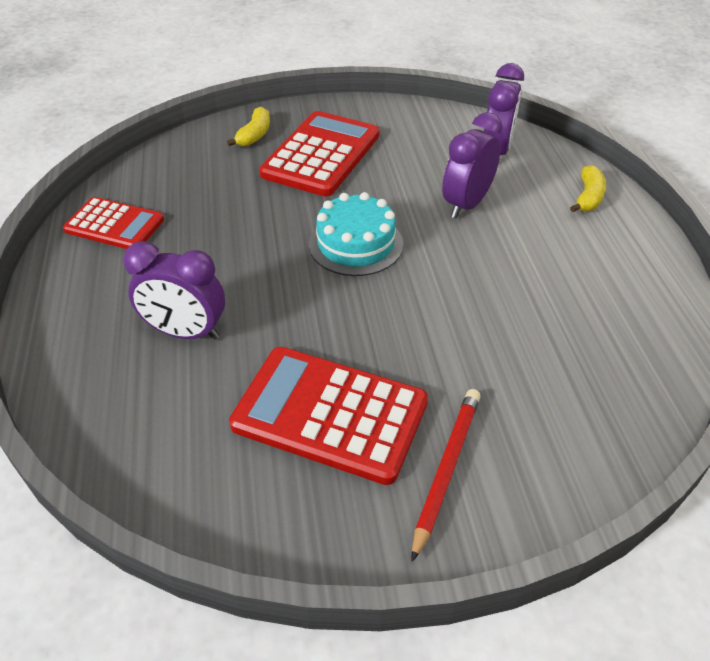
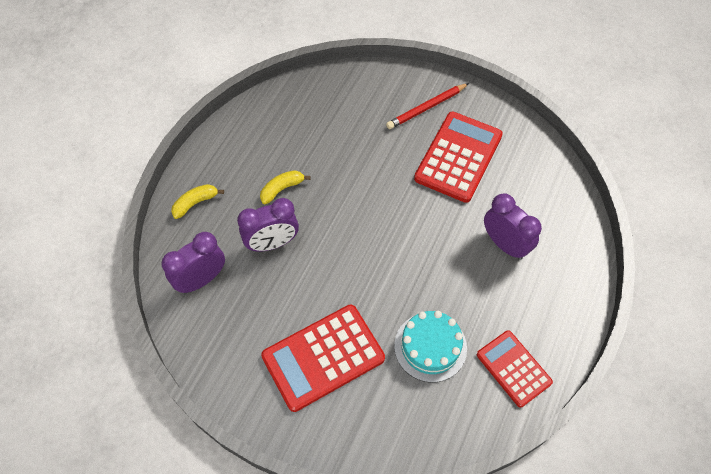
camera: 145 degrees left, 15 degrees up
yellow banana [227,106,270,147] -> yellow banana moved to [260,170,310,204]
red calculator [229,347,428,485] -> red calculator turned 120 degrees counterclockwise [414,112,503,203]
turquoise cake [309,192,403,276] -> turquoise cake moved to [394,311,467,382]

